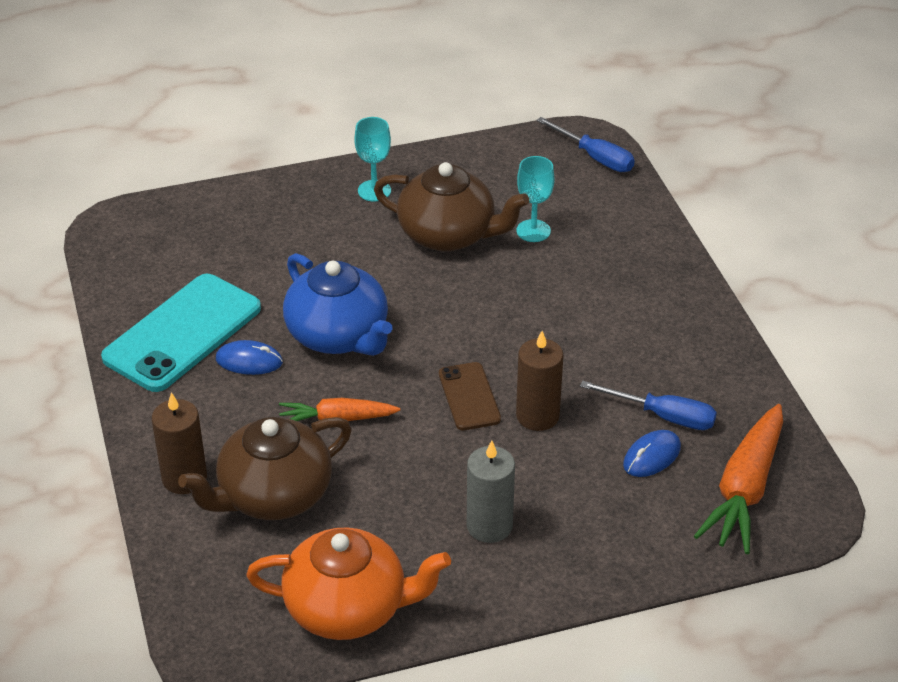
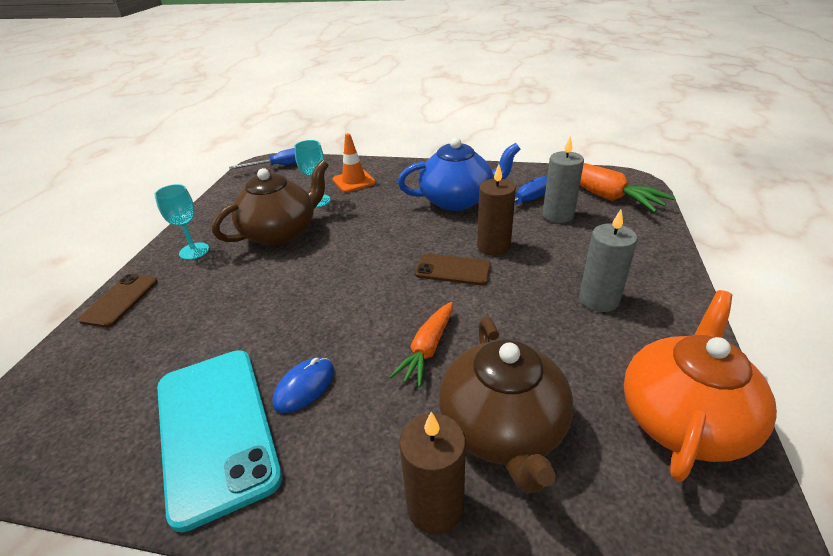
camera: 60 degrees left, 5 degrees down
blue teapot [283,253,392,356] -> blue teapot moved to [398,137,521,211]
blue mouse [623,430,681,477] -> grey candle [543,136,584,223]
none -> brown phone [78,274,158,328]
none -> orange traffic cone [332,133,376,192]

